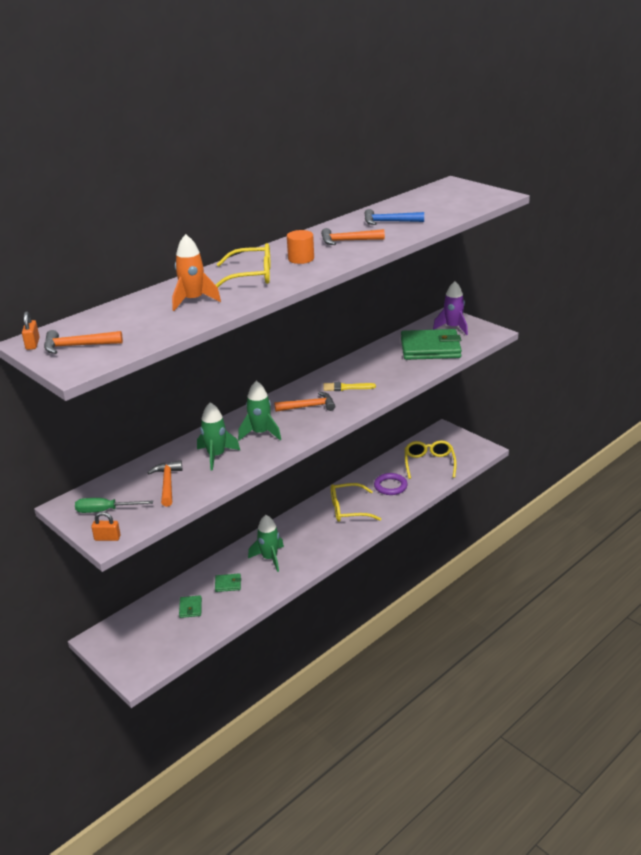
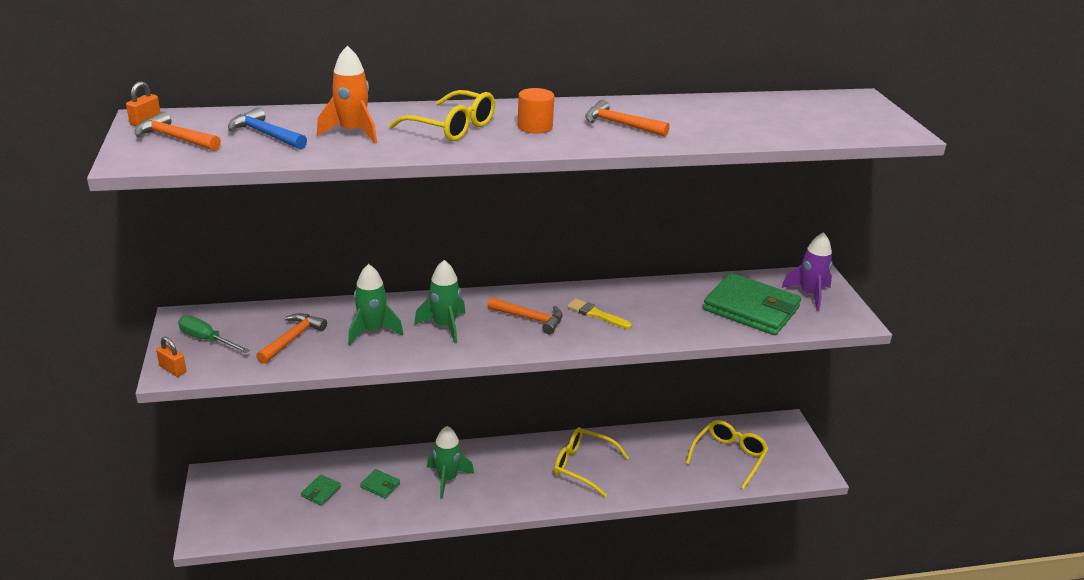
camera: 30 degrees right, 0 degrees up
blue hammer [364,209,424,225] -> blue hammer moved to [228,107,307,150]
purple ring [374,473,408,495] -> none

